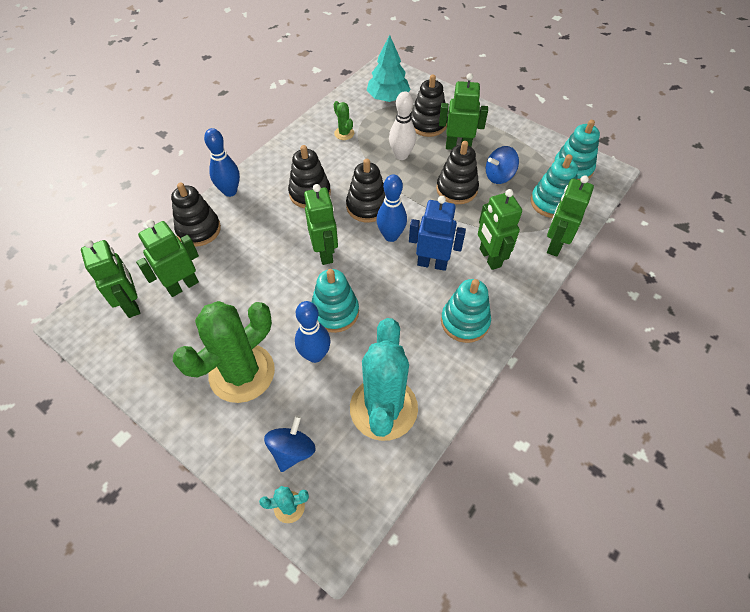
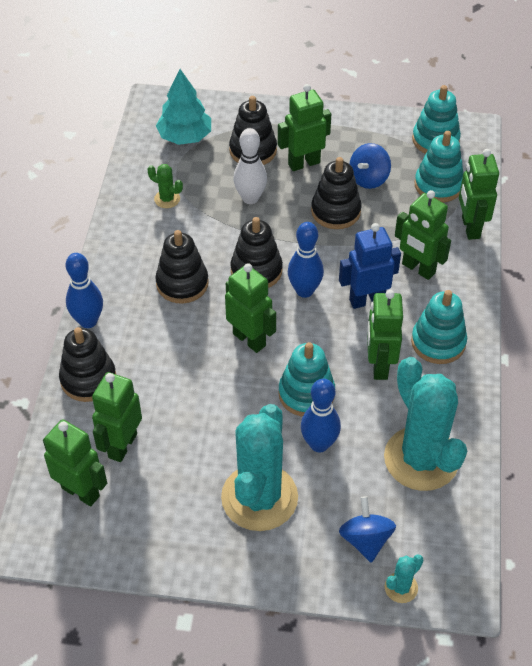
camera: 30 degrees left, 5 degrees down
green cactus [173,301,275,403] -> turquoise cactus [221,404,298,531]
none -> green robot [367,290,403,380]

